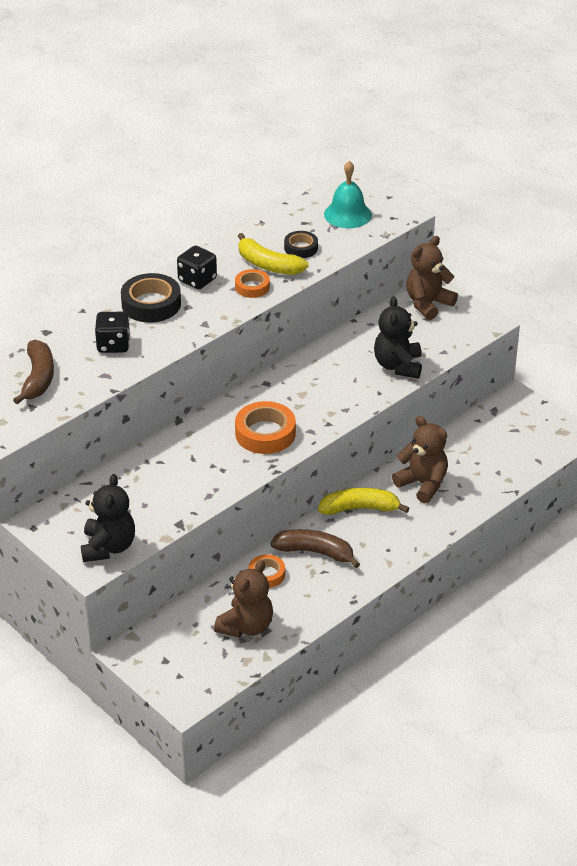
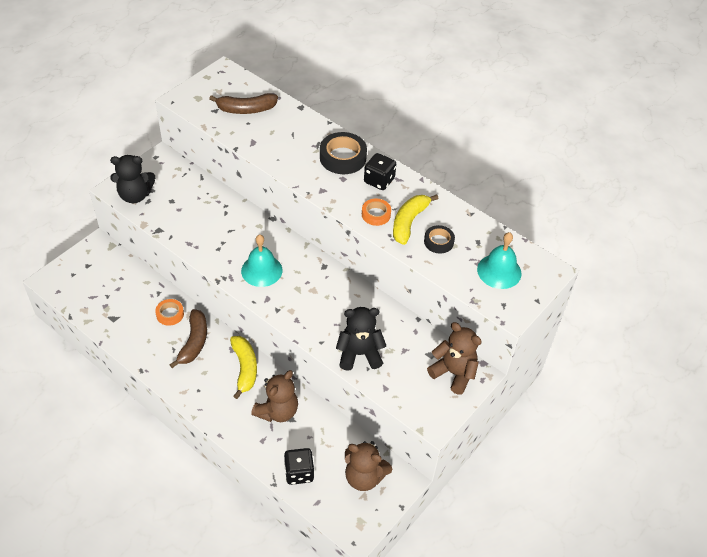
camera: 80 degrees right, 10 degrees up
black dice [95,312,130,353] -> black dice moved to [284,448,314,485]
brown teddy bear [214,561,273,638] -> brown teddy bear moved to [345,441,392,491]
orange tape [235,401,296,454] -> turquoise bell [241,235,282,287]

